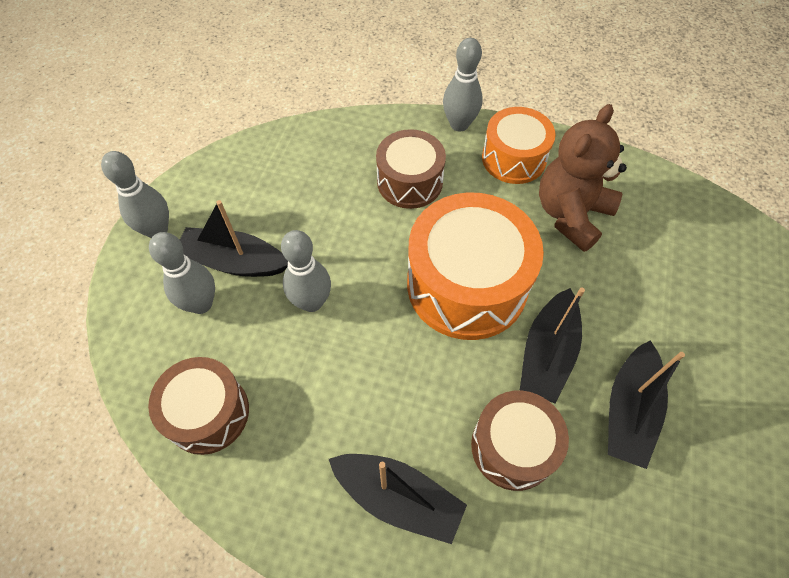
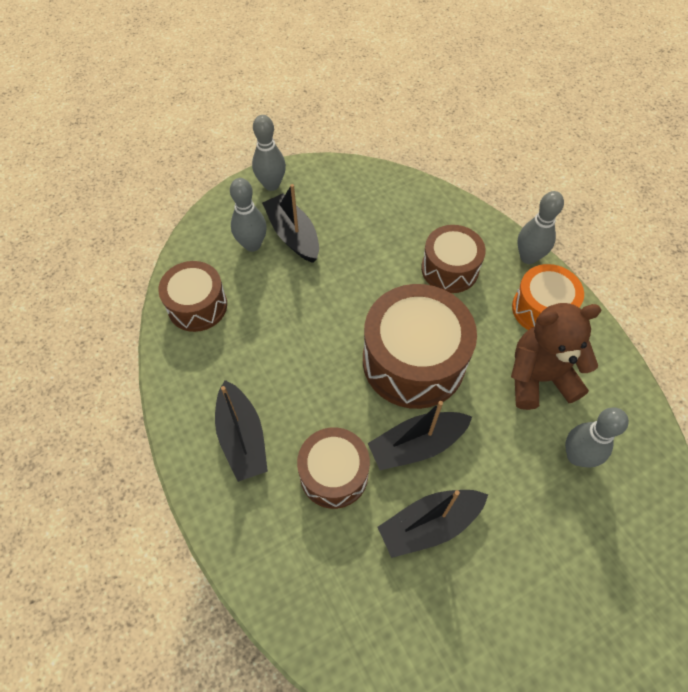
camera: 45 degrees right, 0 degrees up
grey bowling pin [281,230,331,312] -> grey bowling pin moved to [565,407,629,468]
orange drum [407,192,544,340] -> brown drum [363,284,477,409]

